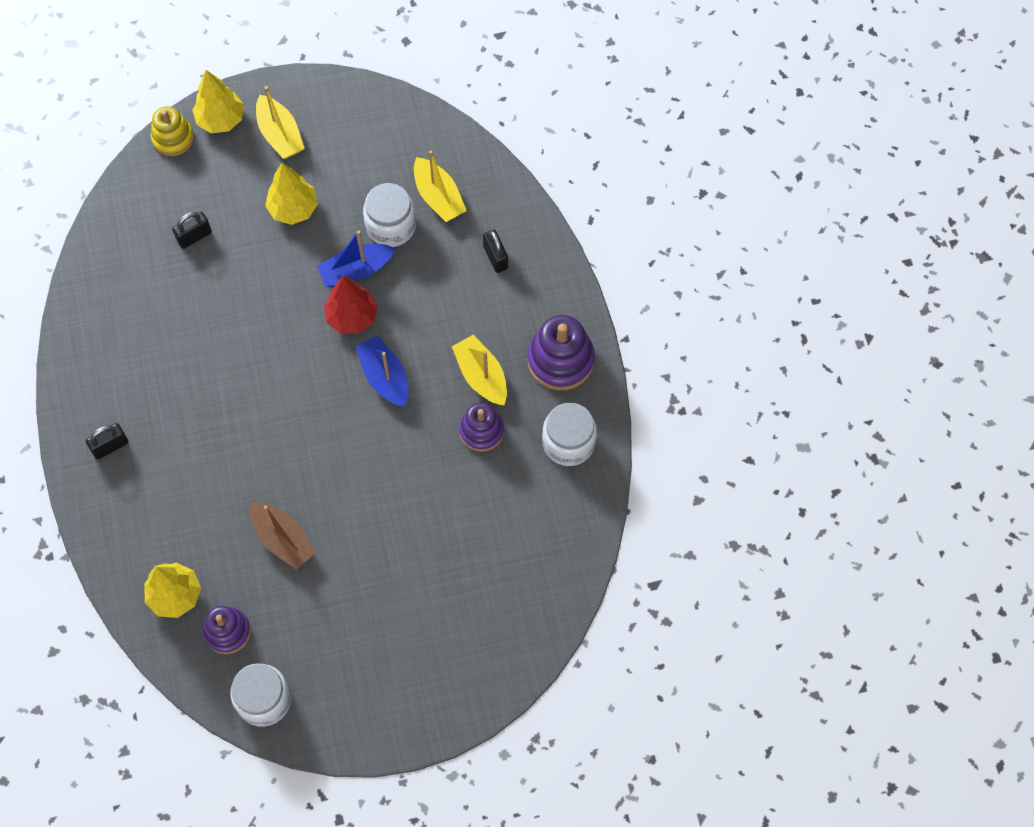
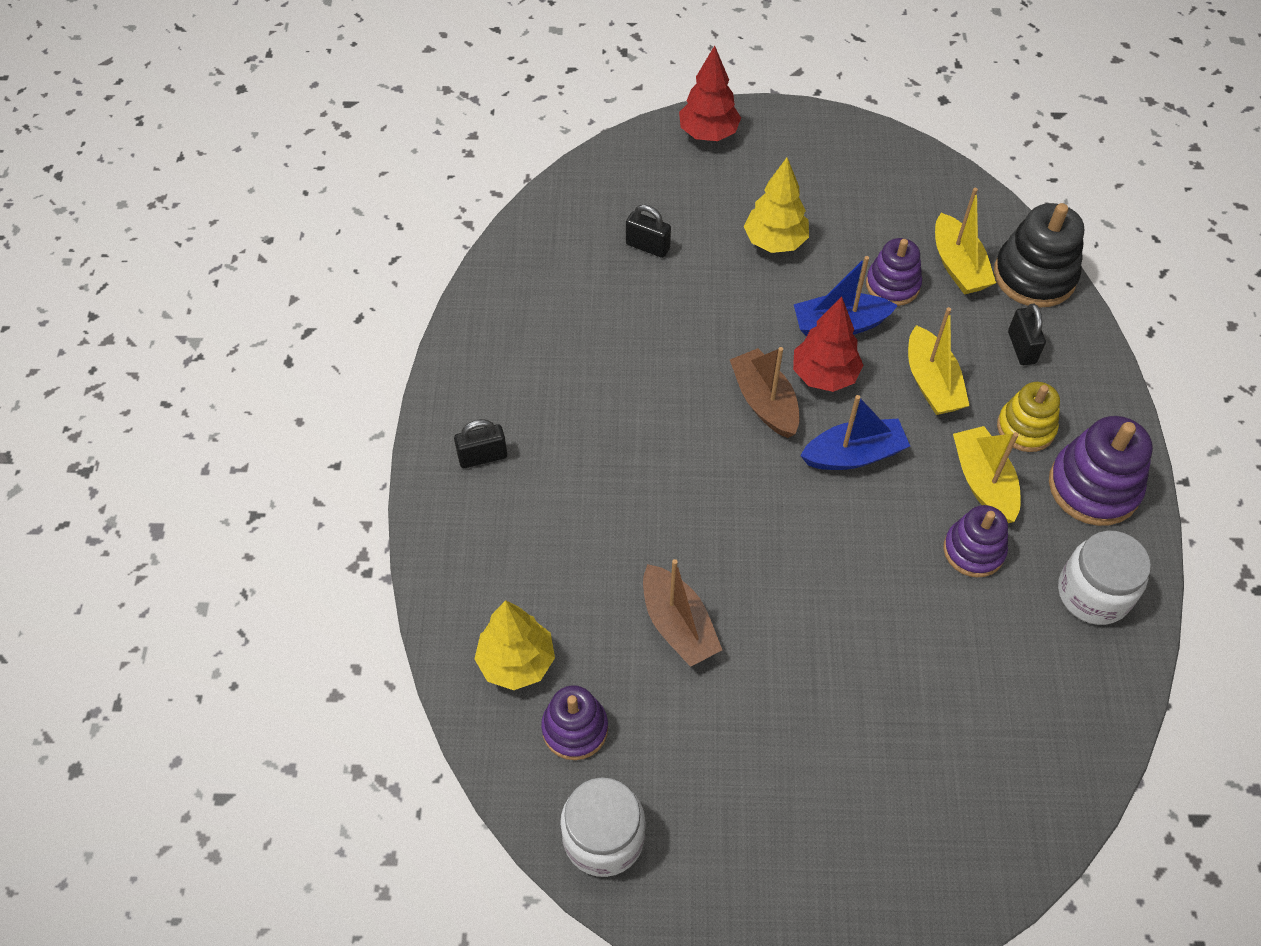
camera: 15 degrees right, 10 degrees down
yellow stacking toy [151,106,194,156] -> yellow stacking toy moved to [997,382,1060,452]
black padlock [172,212,212,249] -> black padlock turned 45 degrees clockwise [626,204,671,258]
yellow tree [192,70,244,133] -> red tree [679,46,741,141]
yellow boat [256,86,305,159] -> yellow boat moved to [908,307,970,415]
blue boat [355,335,408,407] -> blue boat turned 90 degrees clockwise [800,395,910,470]
white jar [363,183,416,247] -> purple stacking toy [866,238,922,306]
none -> brown boat [730,347,799,438]
none -> black stacking toy [994,203,1084,308]

